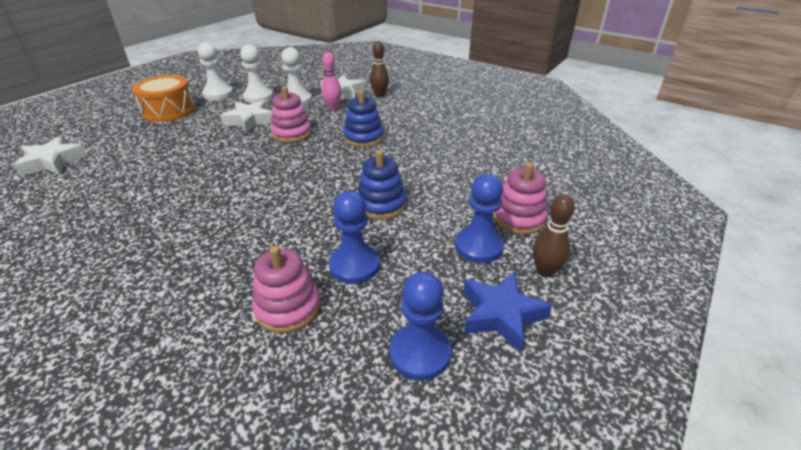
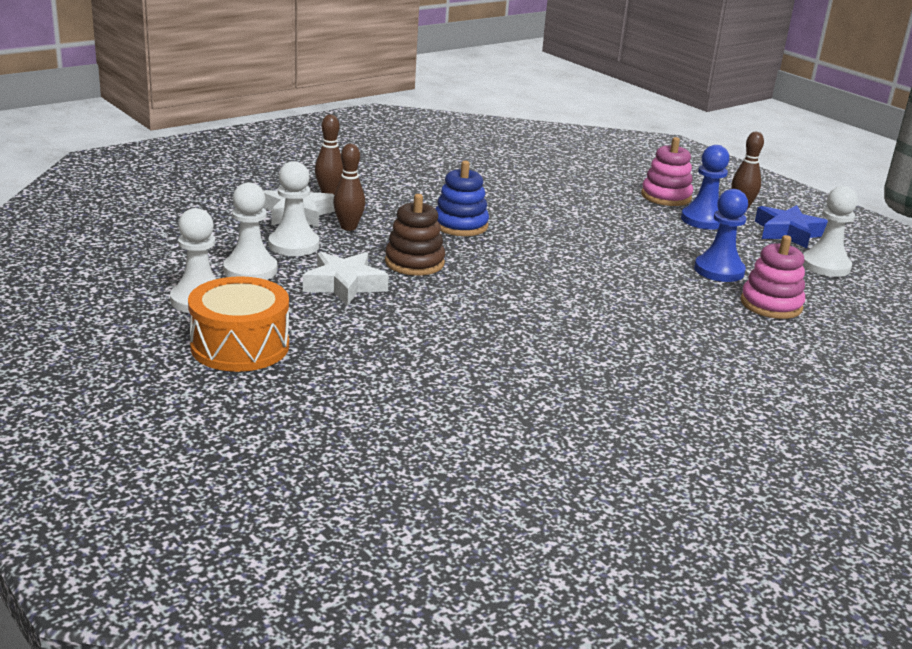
camera: 75 degrees left, 10 degrees down
white star [13,136,87,176] -> none
pink stacking toy [270,86,312,143] -> brown stacking toy [385,194,445,276]
pink bowling pin [321,52,342,110] -> brown bowling pin [333,144,365,231]
blue stacking toy [357,150,406,220] -> none
blue pawn [390,272,451,381] -> white pawn [802,186,858,277]

